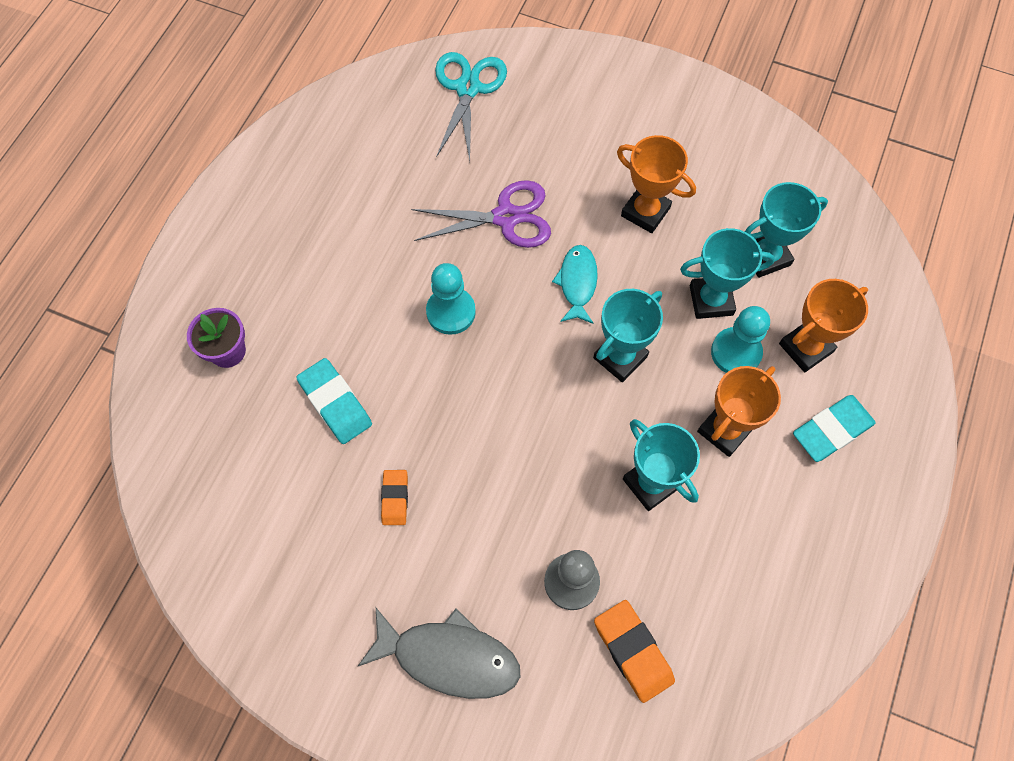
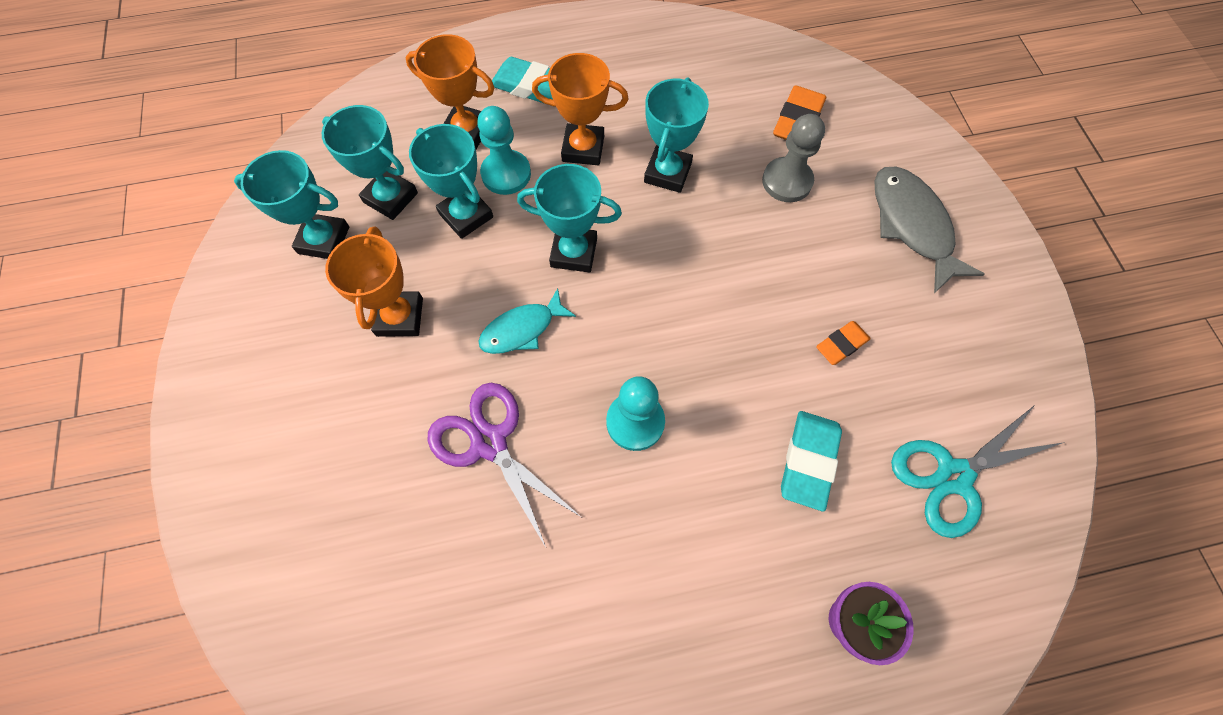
camera: 125 degrees left, 0 degrees up
turquoise scissors [435,52,507,161] -> turquoise scissors moved to [891,405,1065,538]
none -> turquoise trophy [234,150,349,259]

